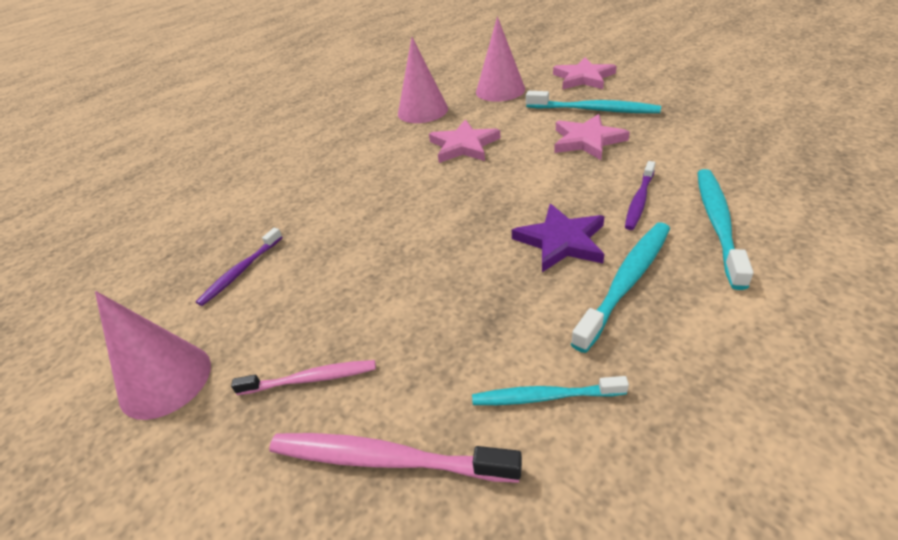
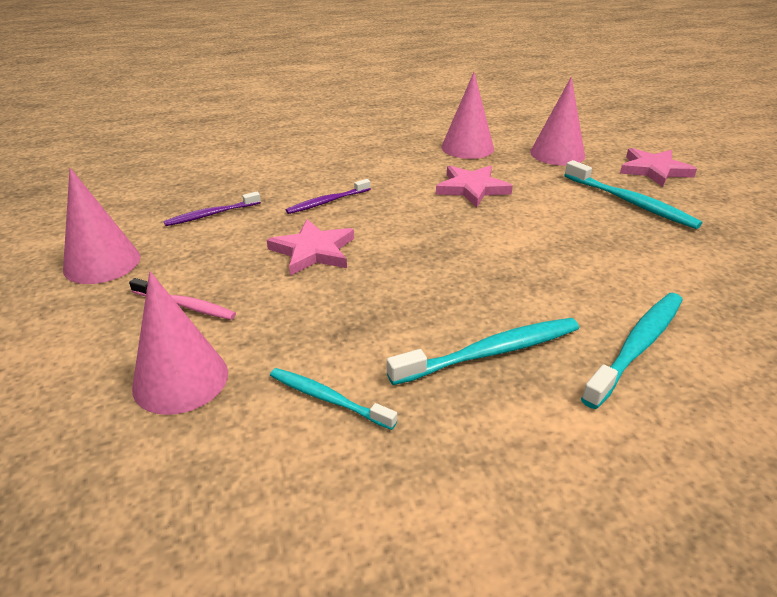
camera: 25 degrees right, 5 degrees down
pink toothbrush [269,433,522,483] -> pink cone [132,271,228,415]
purple star [512,204,605,272] -> none
pink star [554,114,630,160] -> pink star moved to [267,219,354,276]
purple toothbrush [625,161,655,230] -> purple toothbrush moved to [286,179,371,214]

